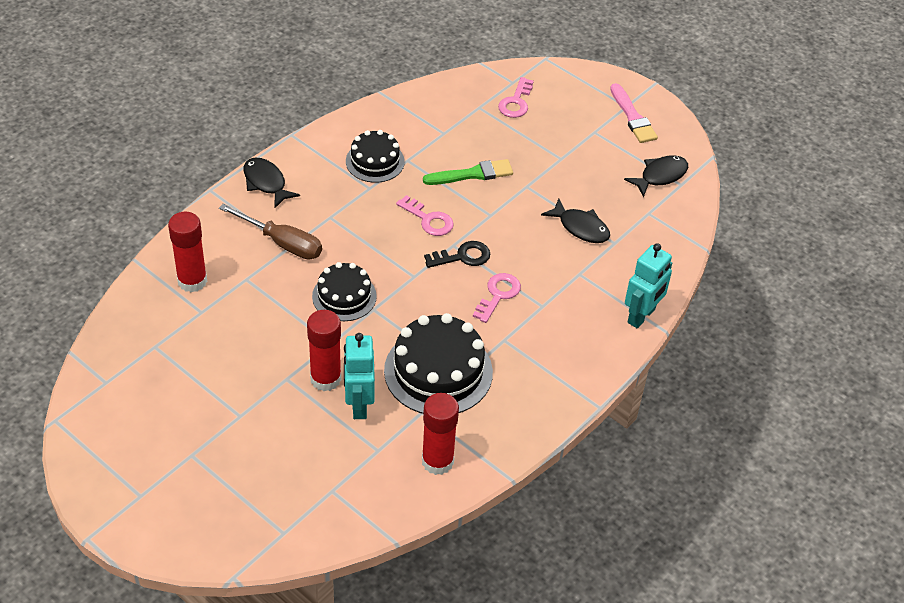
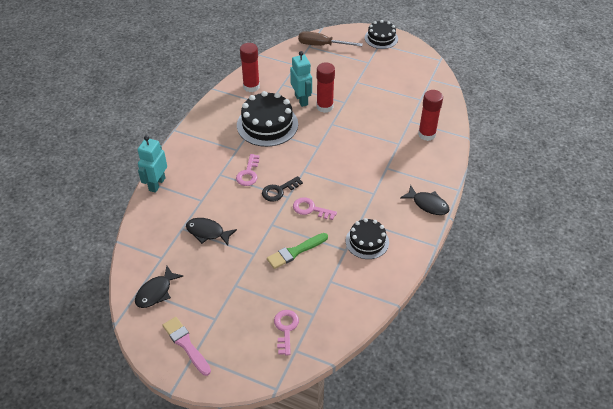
camera: 165 degrees right, 0 degrees up
brown screwdriver [219,204,322,260] -> brown screwdriver moved to [298,31,363,46]
black cake [312,262,377,321] -> black cake moved to [365,20,398,49]

